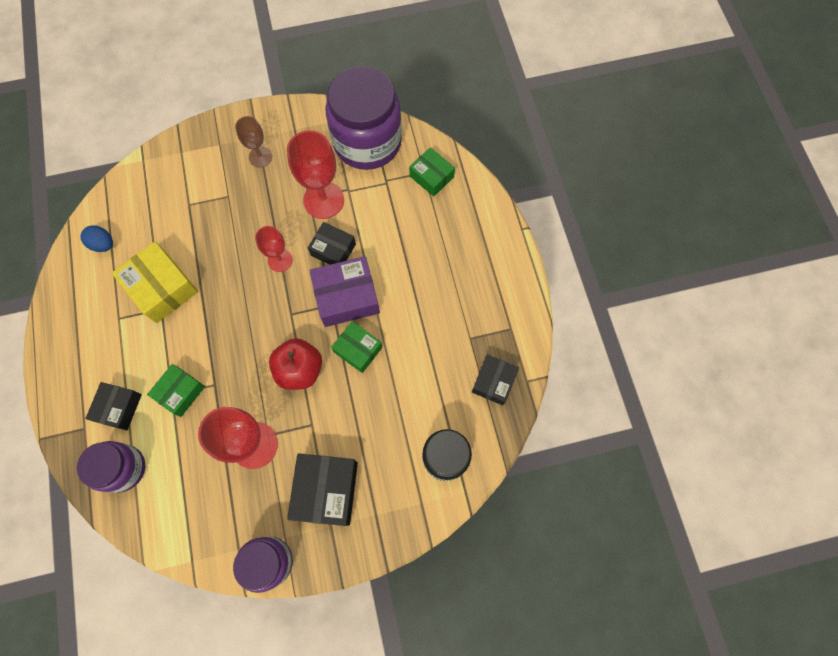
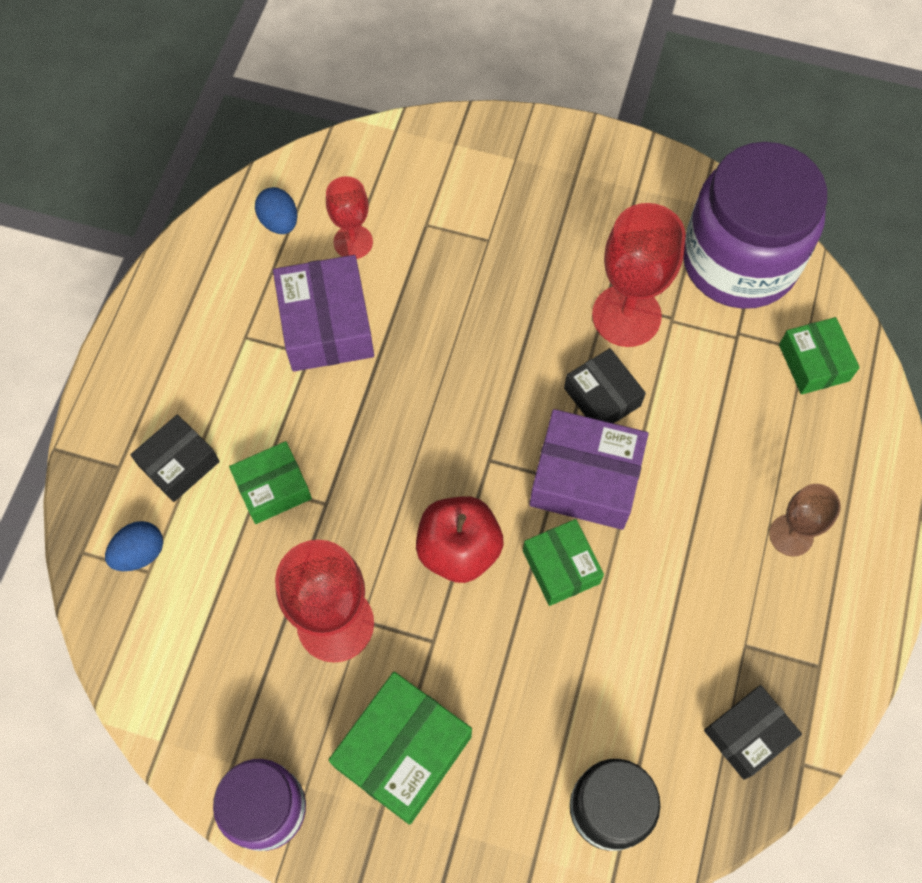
camera: 30 degrees right, 5 degrees down
purple jar [77,441,145,493] -> blue egg [105,521,163,571]
yellow box [112,242,198,323] -> purple box [273,255,374,372]
brown goblet [235,116,272,167] -> brown goblet moved to [769,484,841,557]
red goblet [255,226,293,272] -> red goblet moved to [326,176,373,259]
black box [287,453,358,526] -> green box [329,672,472,825]

